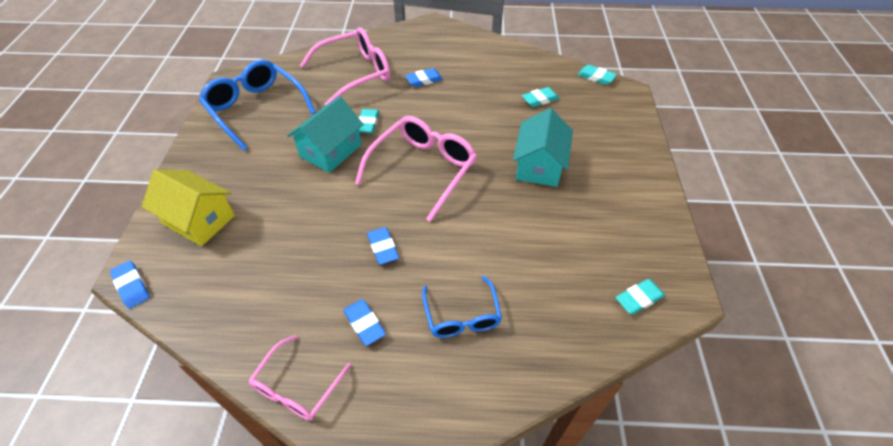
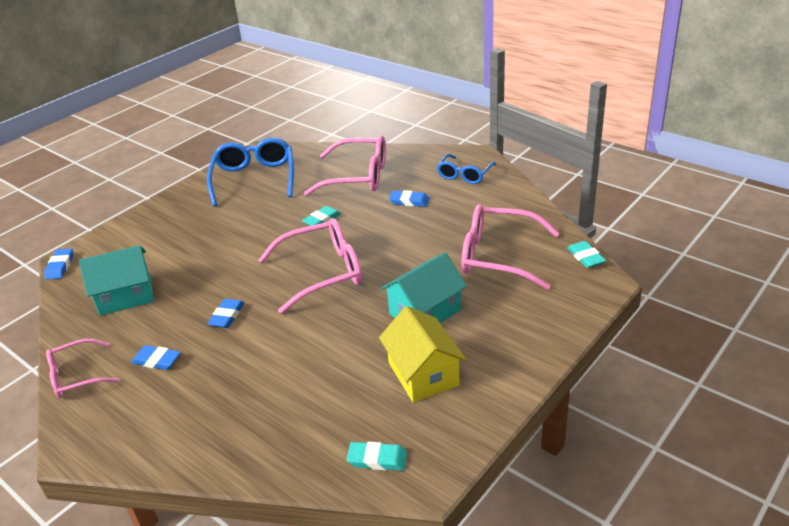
camera: 40 degrees right, 15 degrees down
yellow house [142,170,235,246] -> yellow house moved to [379,306,467,403]
turquoise house [287,96,364,173] -> turquoise house moved to [79,245,154,316]
blue eraser [343,299,386,346] -> blue eraser turned 75 degrees counterclockwise [131,345,181,370]
blue glasses [422,276,502,338] -> blue glasses moved to [437,154,496,184]
turquoise eraser [522,87,560,107] -> pink glasses [461,204,560,290]

